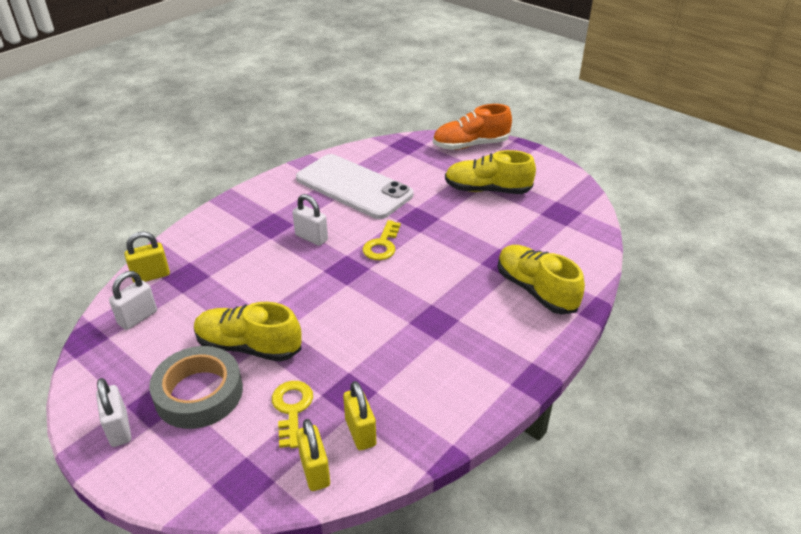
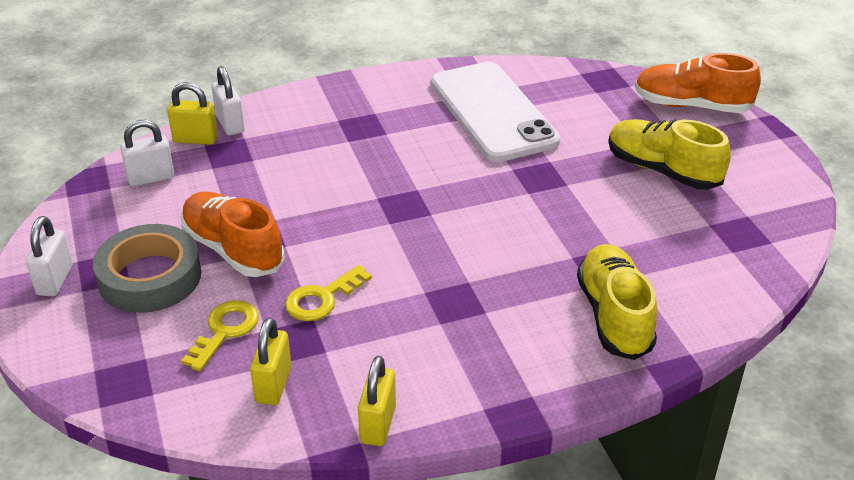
camera: 30 degrees right, 0 degrees up
yellow shoe [194,302,302,362] -> orange shoe [181,191,285,277]
white padlock [292,194,328,246] -> white padlock moved to [212,66,245,136]
yellow padlock [296,419,330,491] -> yellow padlock moved to [358,356,396,446]
yellow key [362,220,401,260] -> yellow key moved to [285,265,372,321]

